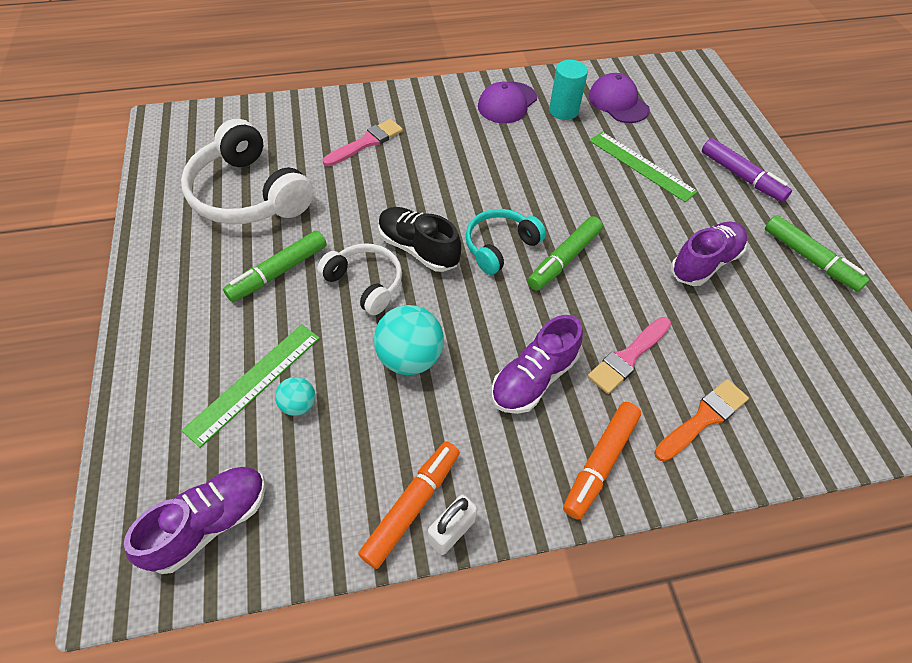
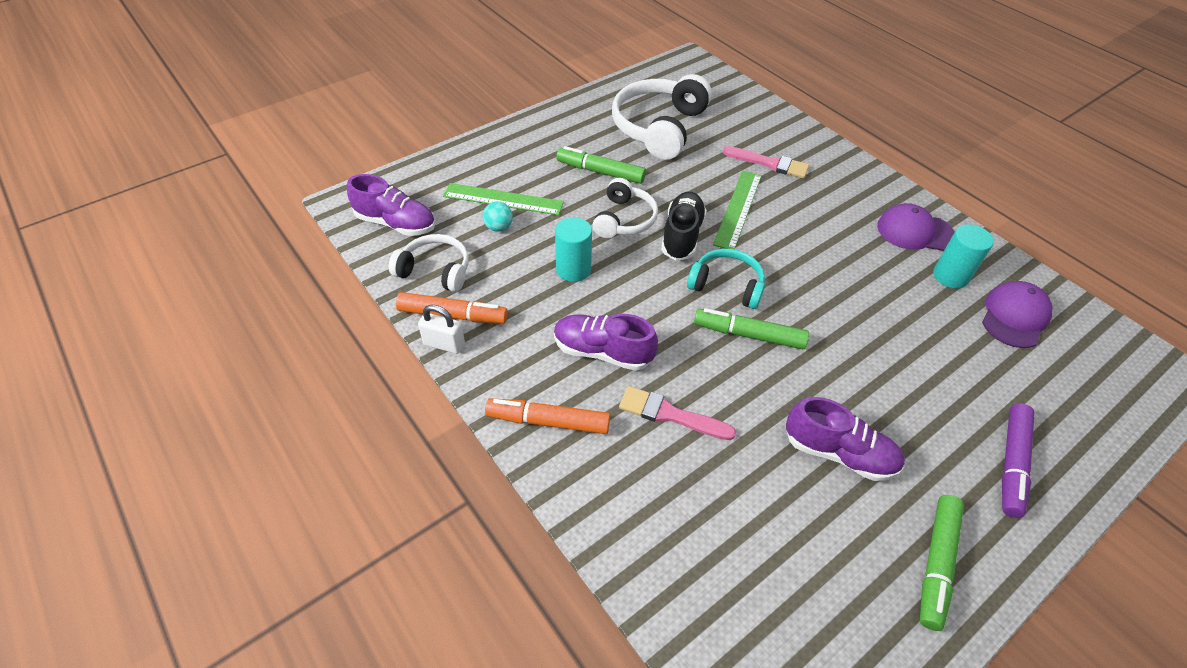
camera: 65 degrees right, 5 degrees down
turquoise ball [374,305,444,375] -> turquoise cylinder [555,217,592,282]
green ruler [589,132,698,202] -> green ruler moved to [713,171,762,249]
orange brush [654,379,749,462] -> none
none -> white headphones [389,234,469,292]

